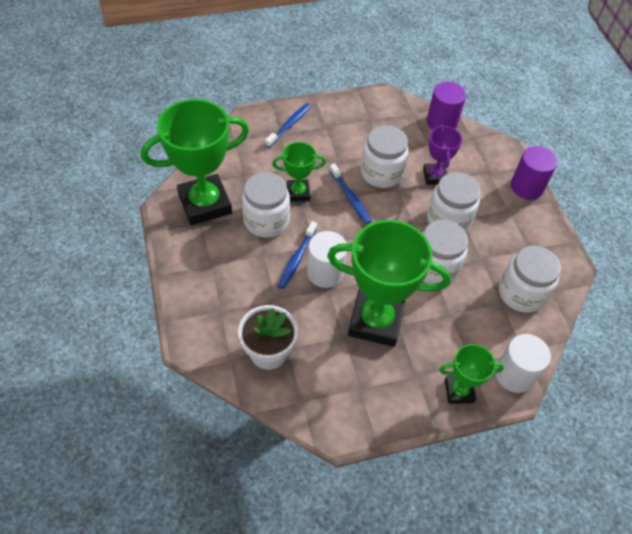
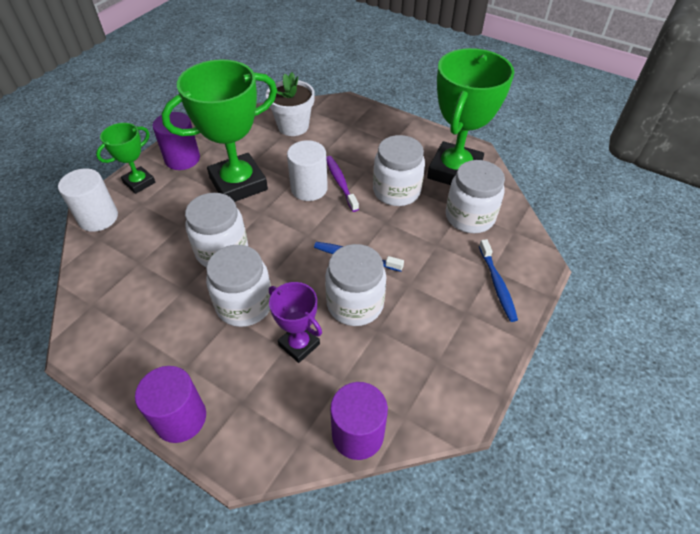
camera: 140 degrees right, 5 degrees down
green trophy [272,142,326,202] -> none
blue toothbrush [278,221,317,289] -> purple toothbrush [326,156,359,212]
white jar [499,246,561,313] -> white jar moved to [446,160,505,233]
none -> purple cylinder [153,112,200,170]

